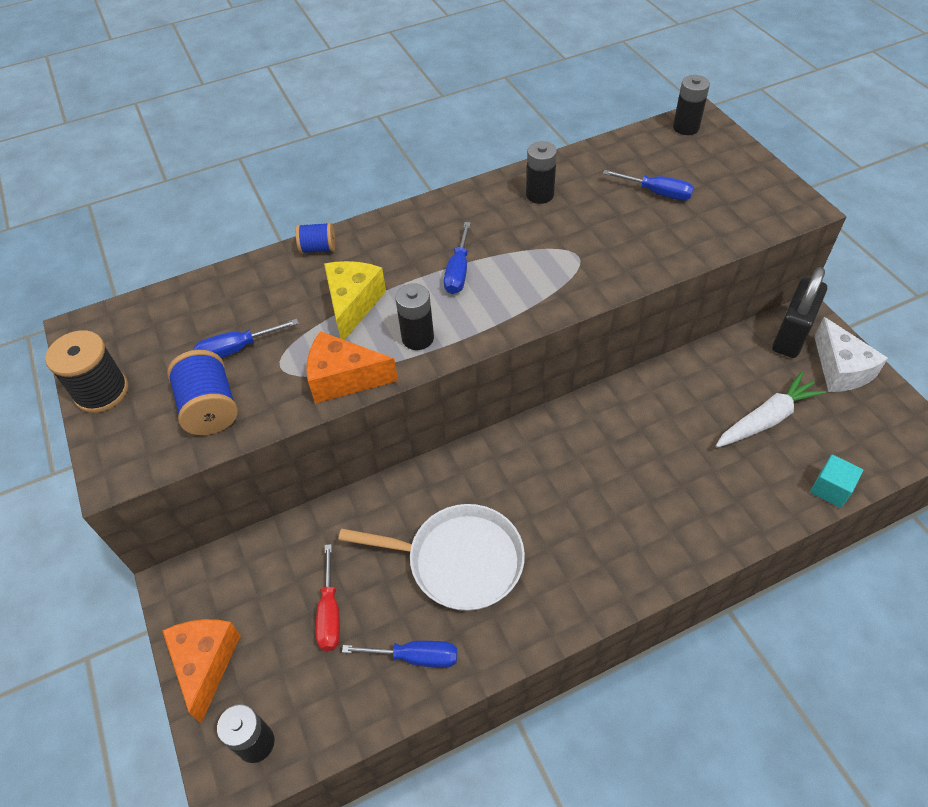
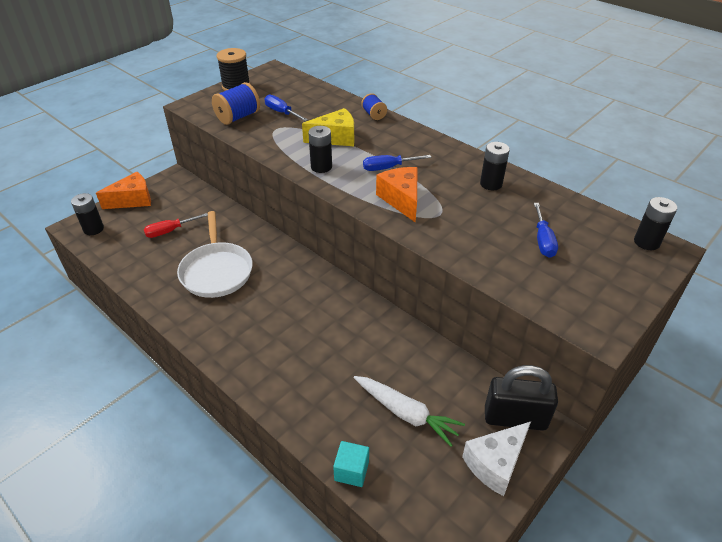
camera: 65 degrees right, 10 degrees down
orange cheese [306,331,398,404] -> orange cheese moved to [376,167,418,222]
blue screwdriver [342,641,457,668] -> none

